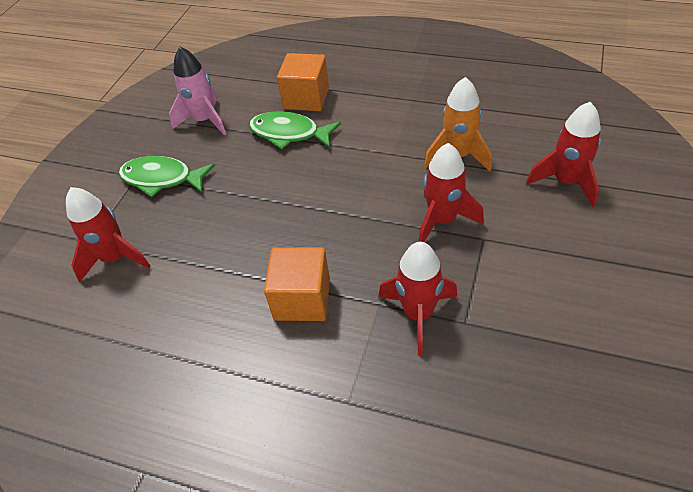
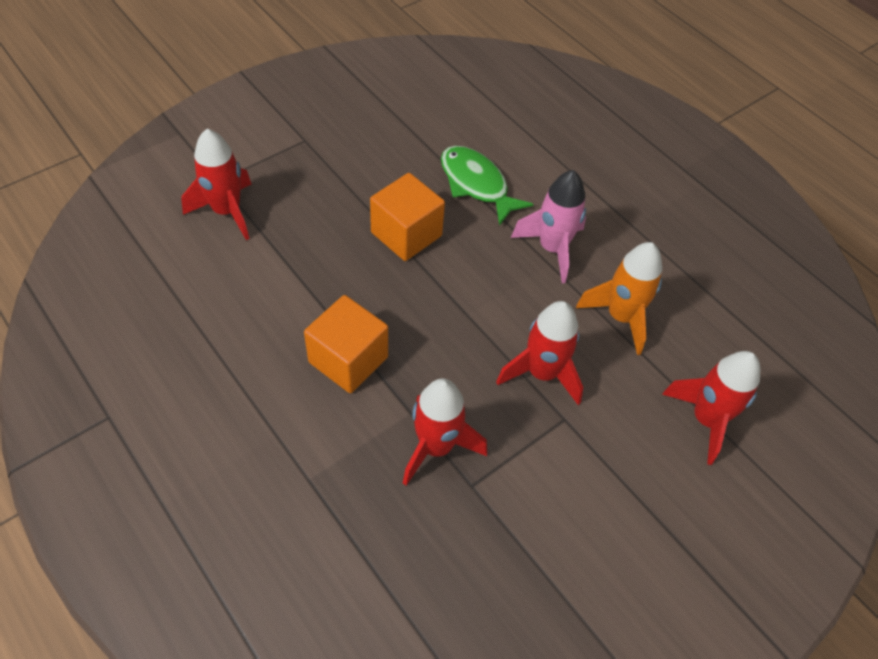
camera: 25 degrees right, 5 degrees up
green fish [119,156,215,197] -> none
pink rocket [169,47,226,135] -> pink rocket moved to [511,170,586,283]
orange cube [277,53,329,111] -> orange cube moved to [370,173,445,261]

